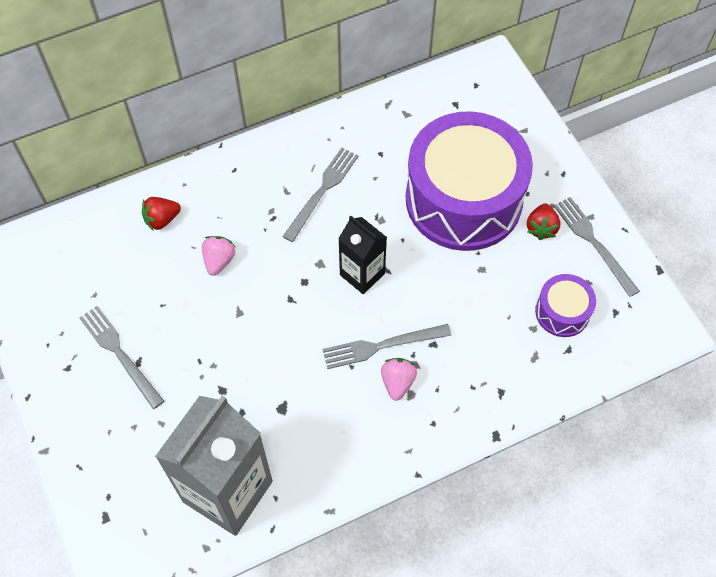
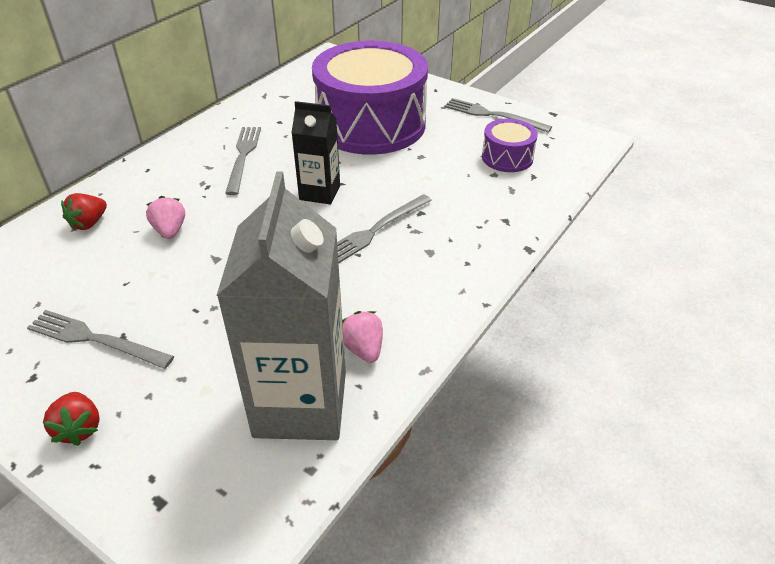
camera: 30 degrees left, 20 degrees down
pink strawberry [381,358,417,401] -> pink strawberry moved to [342,311,383,363]
red strawberry [527,204,561,240] -> red strawberry moved to [43,392,100,446]

